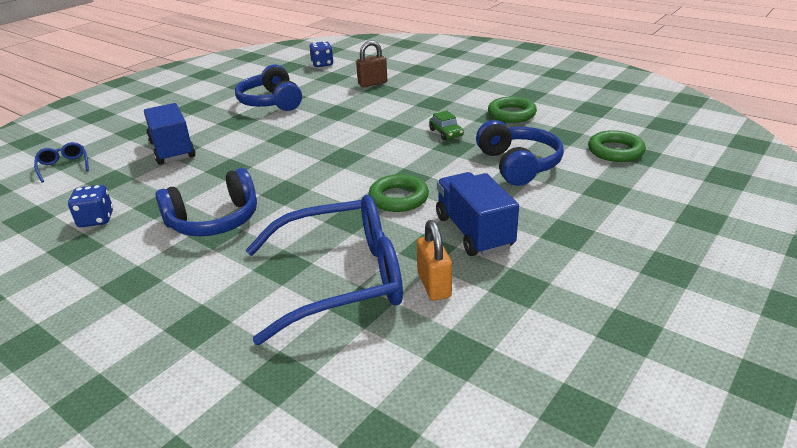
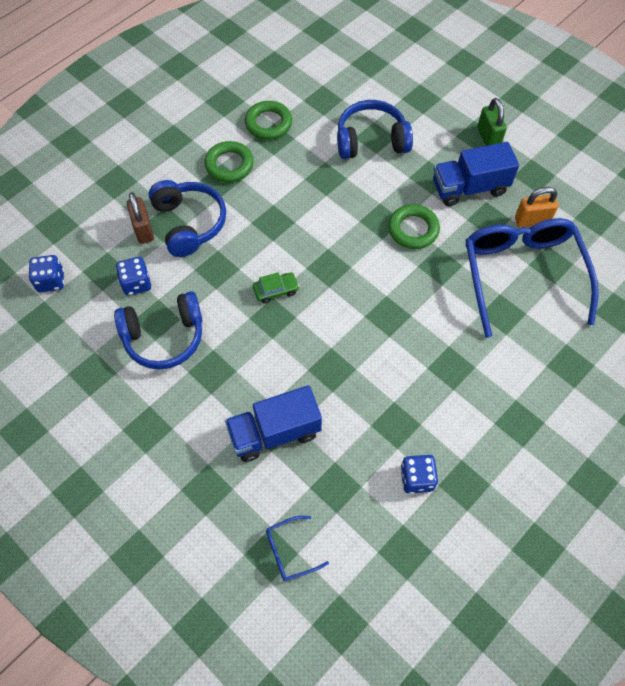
camera: 85 degrees left, 30 degrees up
blue headphones [155,168,257,237] -> blue headphones moved to [149,180,226,257]
green car [429,111,464,140] -> green car moved to [253,272,299,304]
green ring [588,130,646,162] -> green ring moved to [204,141,254,182]
none -> blue dice [116,257,151,296]
none -> green padlock [477,98,507,146]

